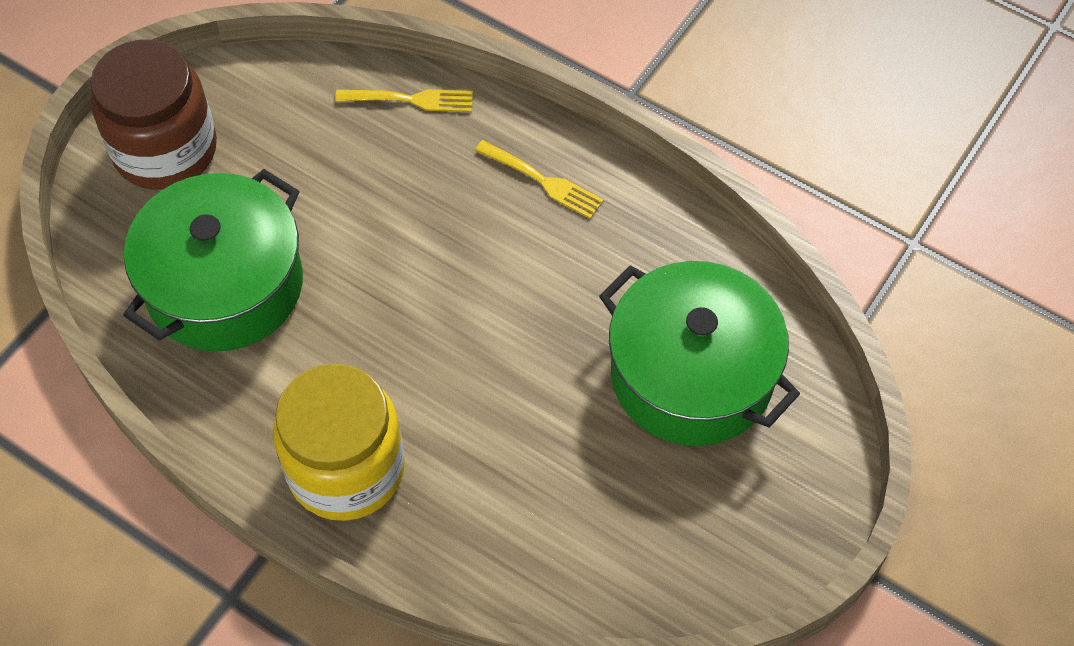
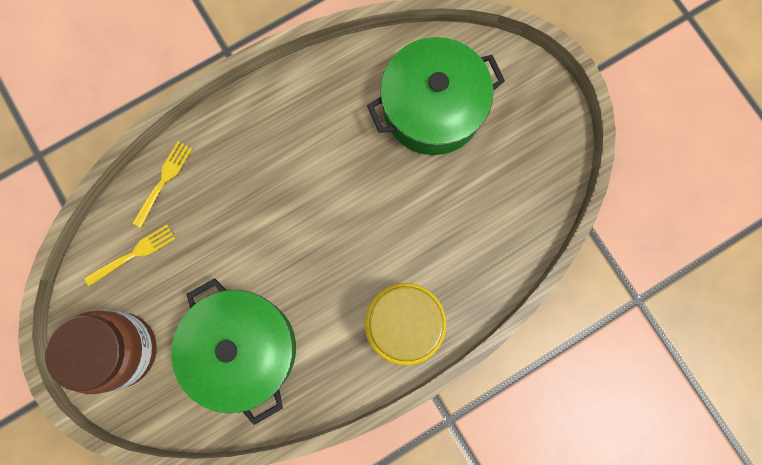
camera: 65 degrees left, 20 degrees up
yellow fork [475,140,604,219] -> yellow fork moved to [84,224,176,287]

